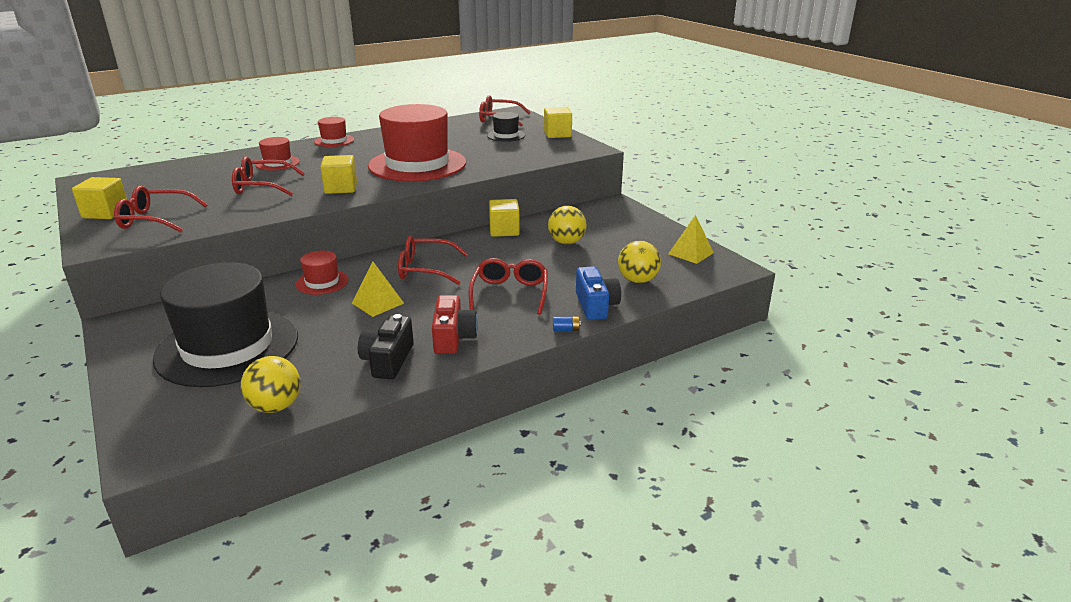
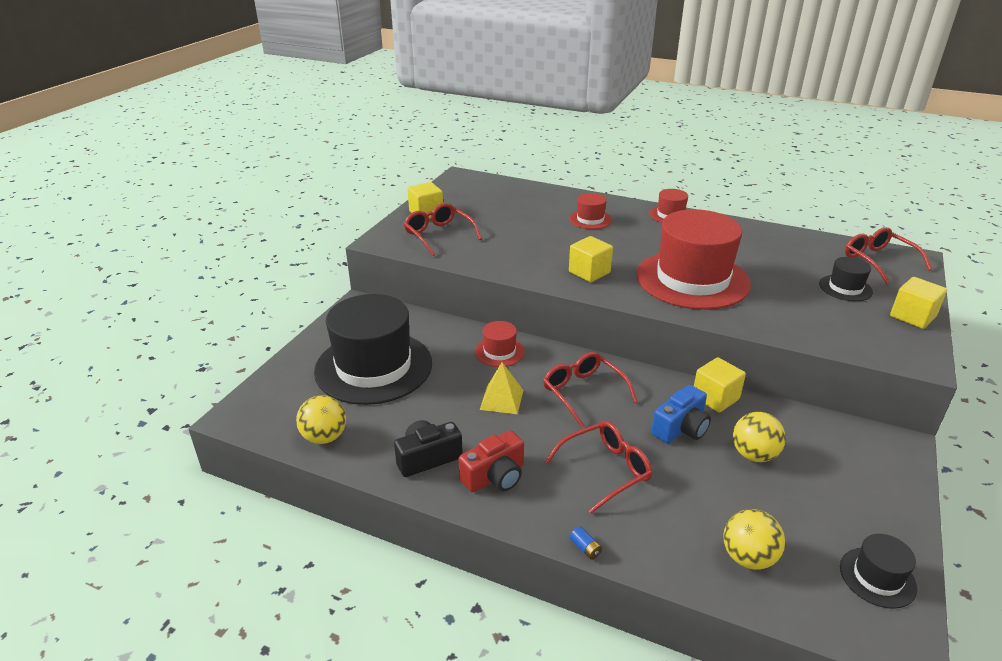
camera: 55 degrees right, 5 degrees up
red glasses [232,156,305,196] -> none
blue camera [576,266,621,320] -> blue camera moved to [651,385,711,443]
yellow pyramid [668,215,714,264] -> black hat [840,534,917,609]

